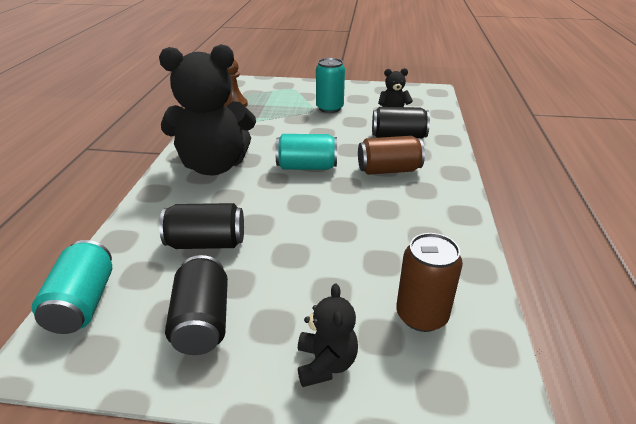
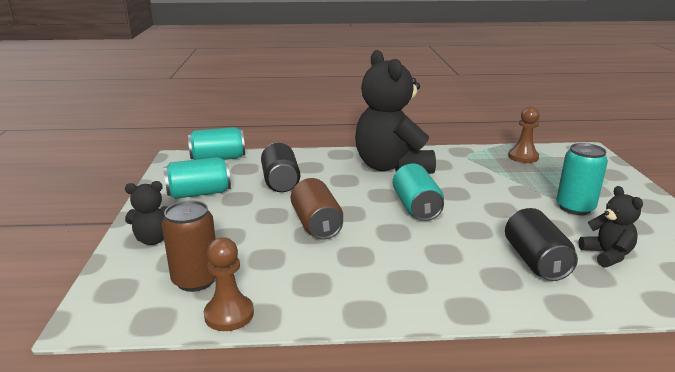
camera: 80 degrees right, 10 degrees down
black can [165,255,228,355] -> turquoise can [164,157,231,199]
brown can [358,136,425,175] -> brown can moved to [291,178,343,240]
none -> brown pawn [204,237,254,331]

